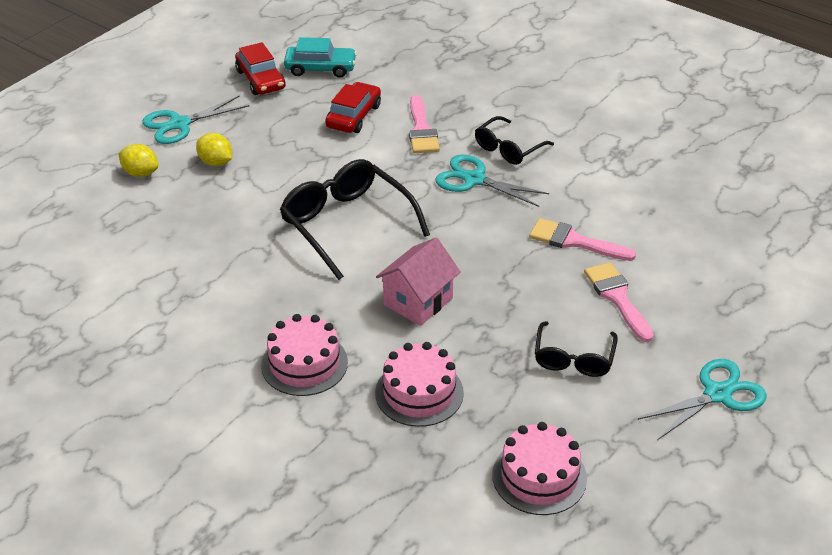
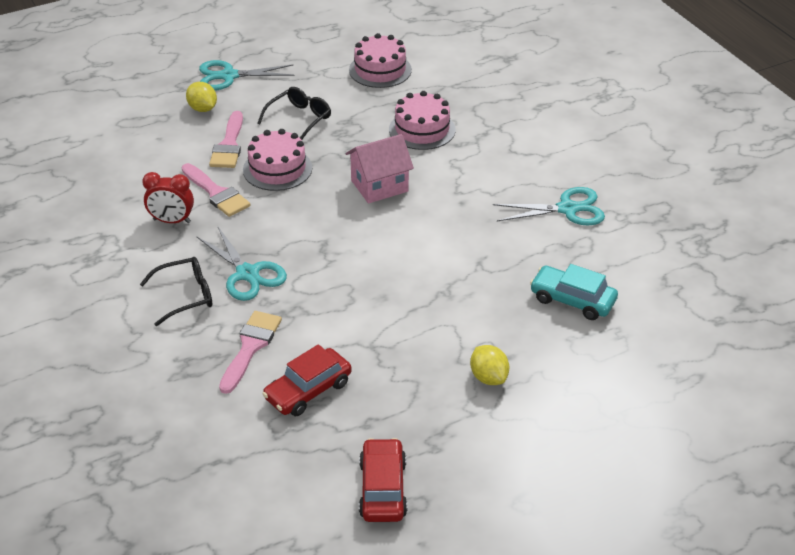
camera: 155 degrees left, 0 degrees up
yellow lemon [119,144,158,177] -> yellow lemon moved to [186,82,217,112]
turquoise scissors [142,95,249,144] -> turquoise scissors moved to [493,187,605,225]
pink cake [261,314,348,396] -> pink cake moved to [243,129,312,191]
black glasses [280,159,430,280] -> none
turquoise car [284,37,357,78] -> turquoise car moved to [530,264,618,320]
none -> red clock [142,172,194,223]

